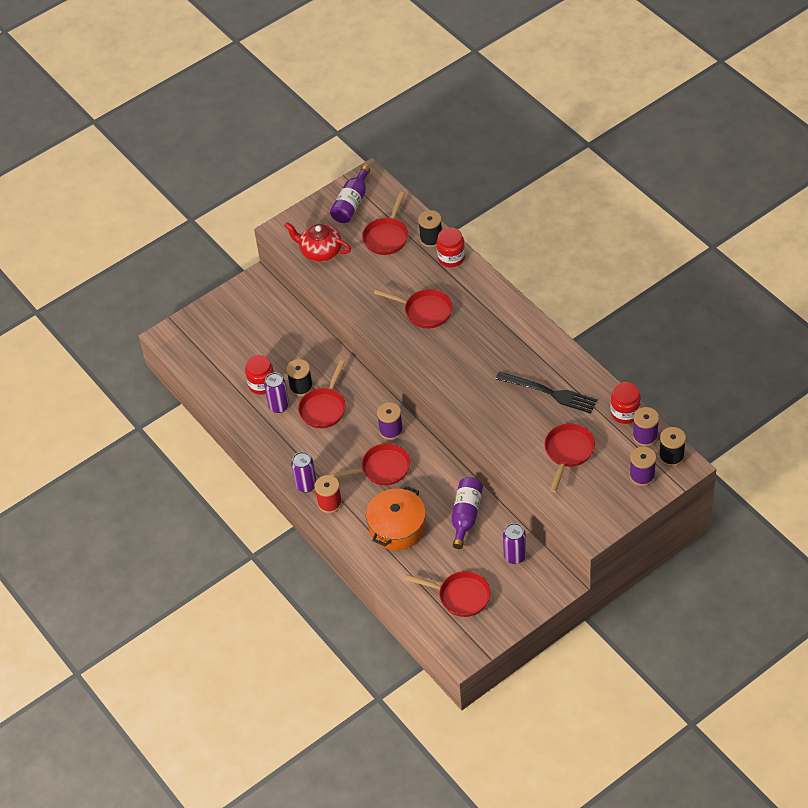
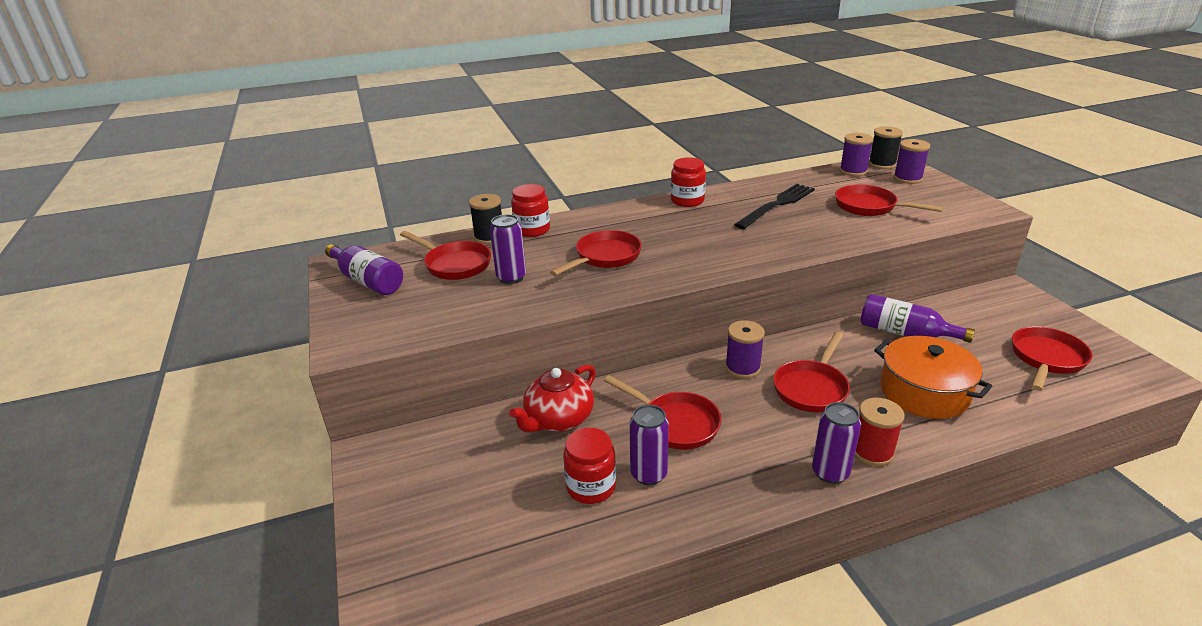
camera: 75 degrees left, 20 degrees down
red teapot [284,222,351,262] -> red teapot moved to [509,365,596,433]
black spool [286,359,313,396] -> none
red pan [328,443,410,485] -> red pan turned 150 degrees counterclockwise [773,332,850,412]
purple can [503,523,526,564] -> purple can moved to [490,214,526,284]
red jar [610,382,641,424] -> red jar moved to [671,157,706,207]

